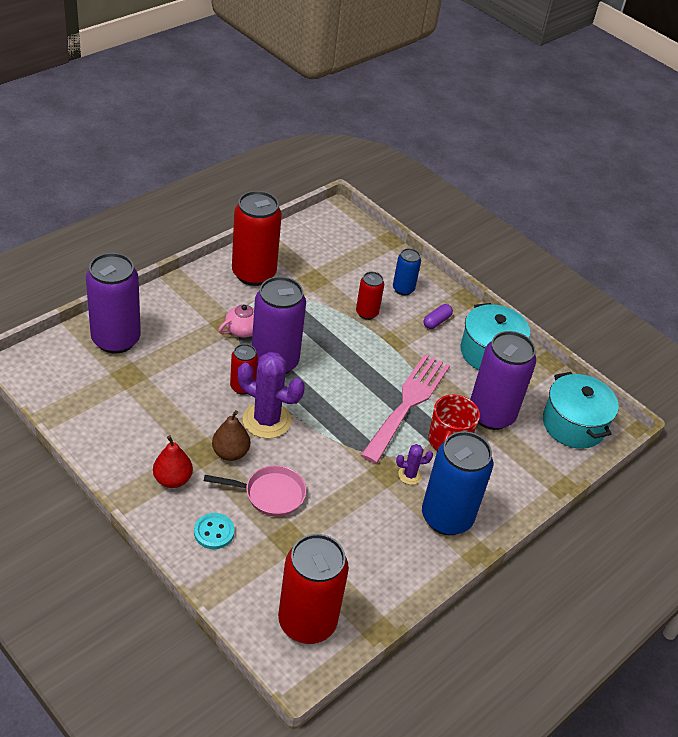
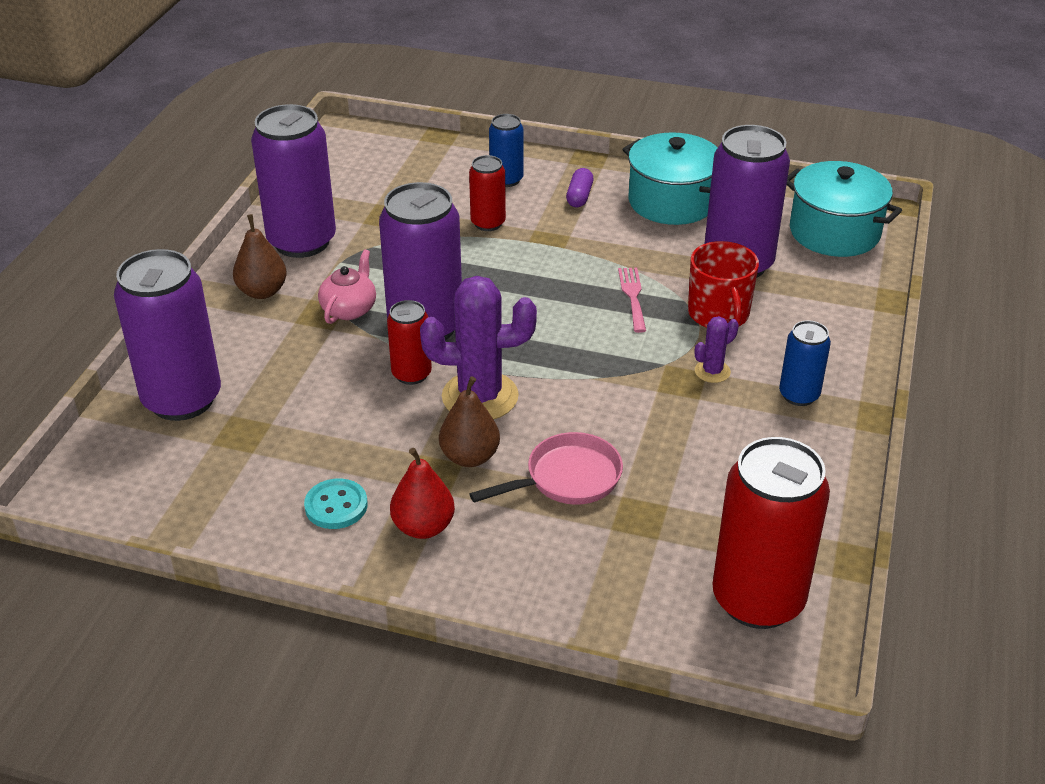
camera: 25 degrees left, 5 degrees down
turquoise button [194,513,235,549] -> turquoise button moved to [304,478,368,529]
red can [232,191,282,286] -> purple can [251,104,336,258]
pink fork [361,354,450,464] -> pink fork [618,268,646,333], size x0.45
blue can [422,431,493,535] -> blue can [779,320,831,406], size x0.51
none -> brown pear [233,214,287,299]

